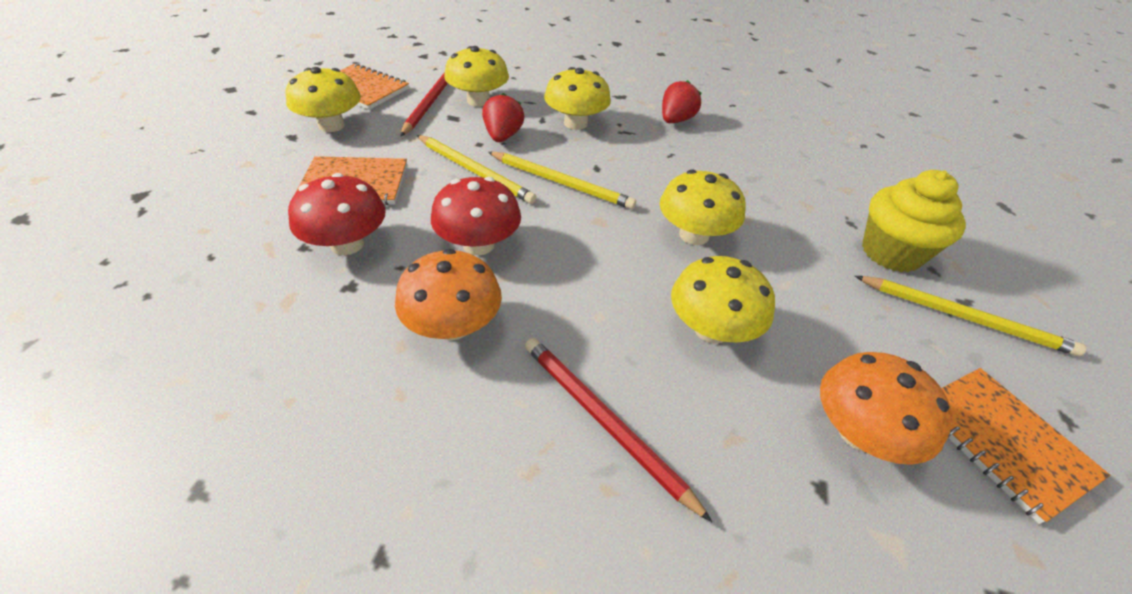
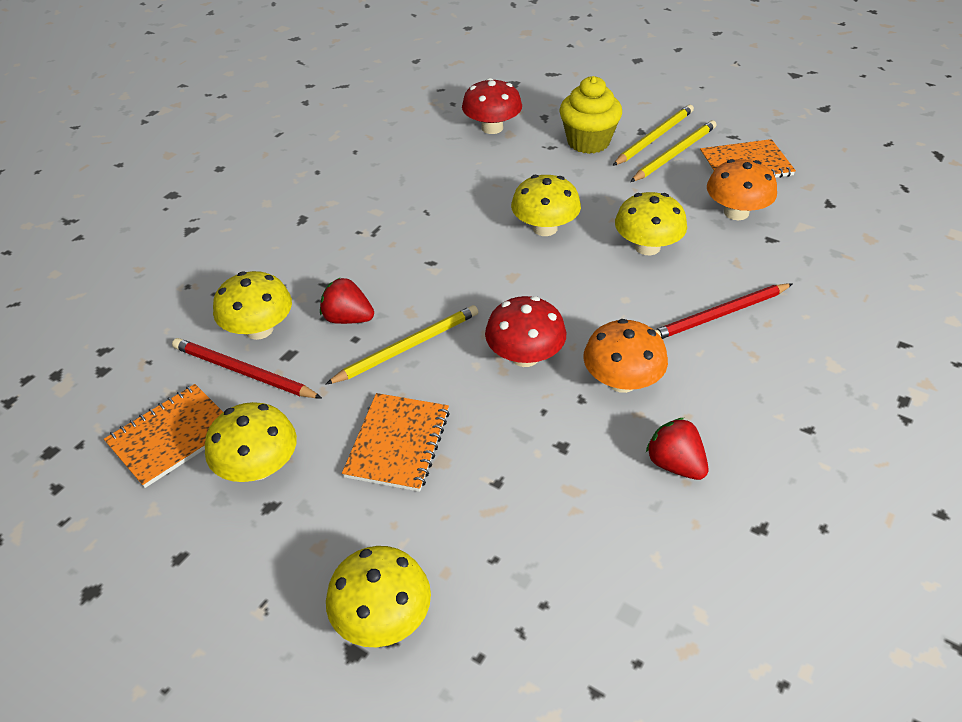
camera: 70 degrees left, 0 degrees up
red mushroom [288,173,386,255] -> red mushroom moved to [462,78,522,134]
yellow pencil [488,152,636,209] -> yellow pencil moved to [630,120,716,182]
yellow mushroom [544,67,611,130] -> yellow mushroom moved to [326,546,431,647]
red strawberry [662,80,701,123] -> red strawberry moved to [646,418,709,480]

